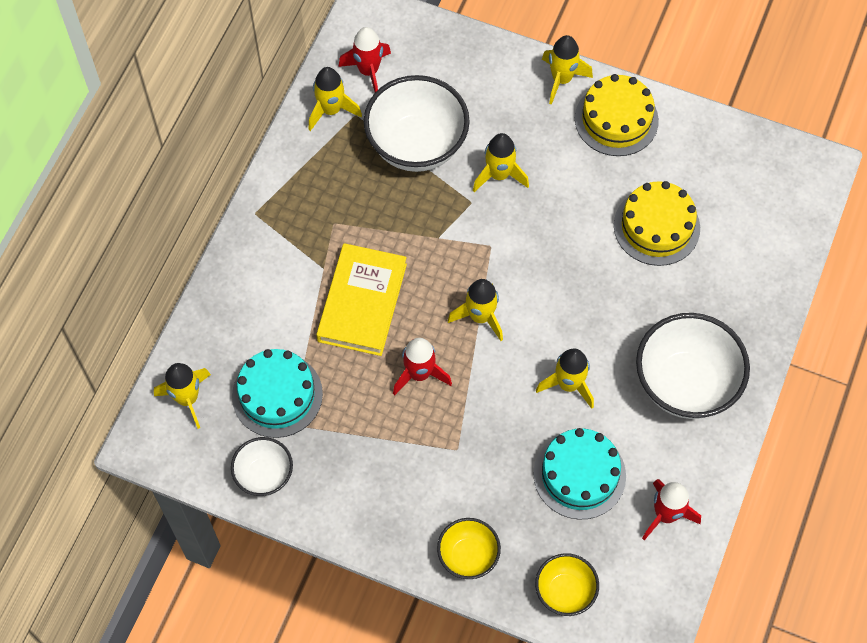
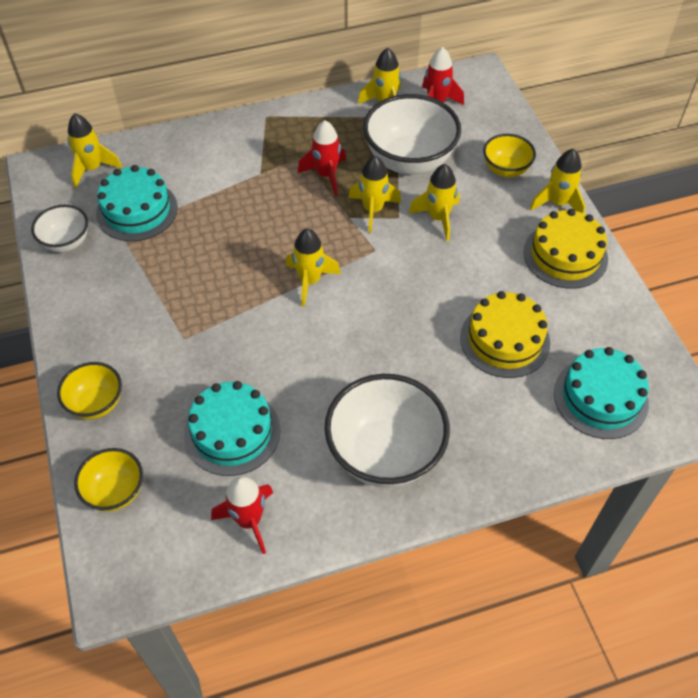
camera: 50 degrees right, 10 degrees down
yellow book [316,243,407,356] -> none
red rocket [393,338,452,395] -> red rocket moved to [298,120,346,196]
yellow rocket [536,348,594,409] -> yellow rocket moved to [349,156,401,233]
none -> yellow bowl [483,134,536,178]
none -> turquoise cake [554,347,649,439]

